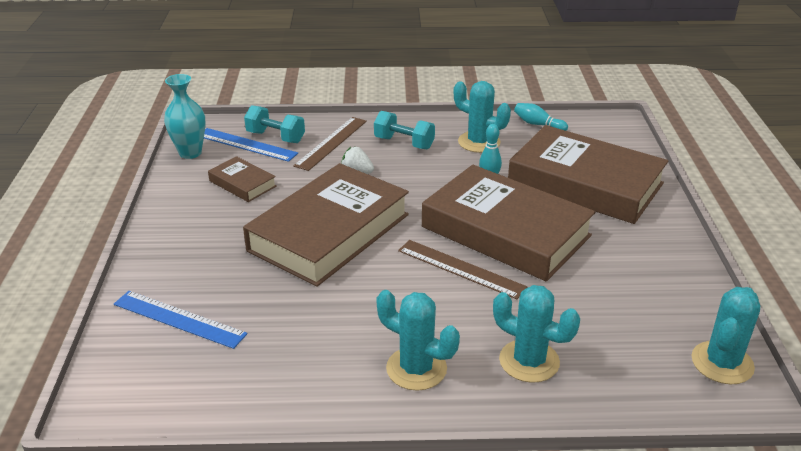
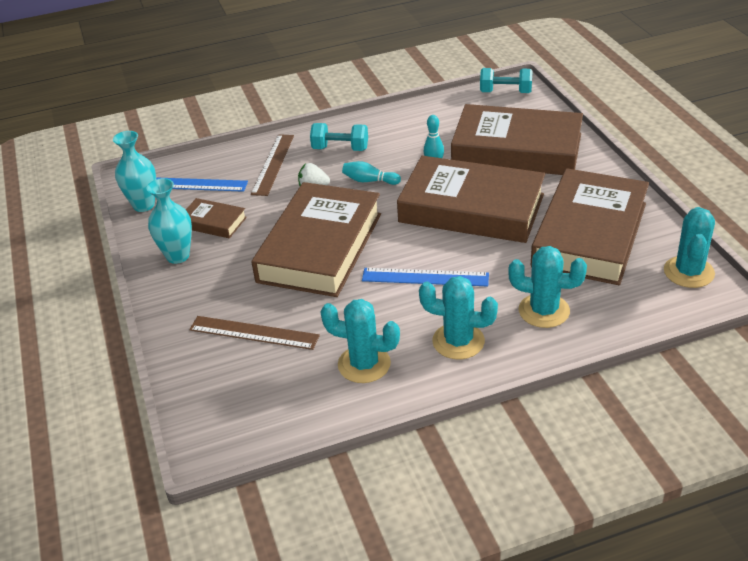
camera: 15 degrees left, 5 degrees up
blue ruler [114,291,247,349] -> blue ruler moved to [362,268,489,286]
turquoise dumbbell [244,105,305,143] -> turquoise dumbbell moved to [480,68,533,93]
brown ruler [398,240,527,299] -> brown ruler moved to [189,316,320,350]
turquoise cactus [454,81,511,153] -> turquoise cactus moved to [321,299,400,383]
turquoise bowling pin [514,103,568,131] -> turquoise bowling pin moved to [342,161,401,185]
none -> turquoise vase [146,178,192,264]
none -> brown book [531,168,649,285]

